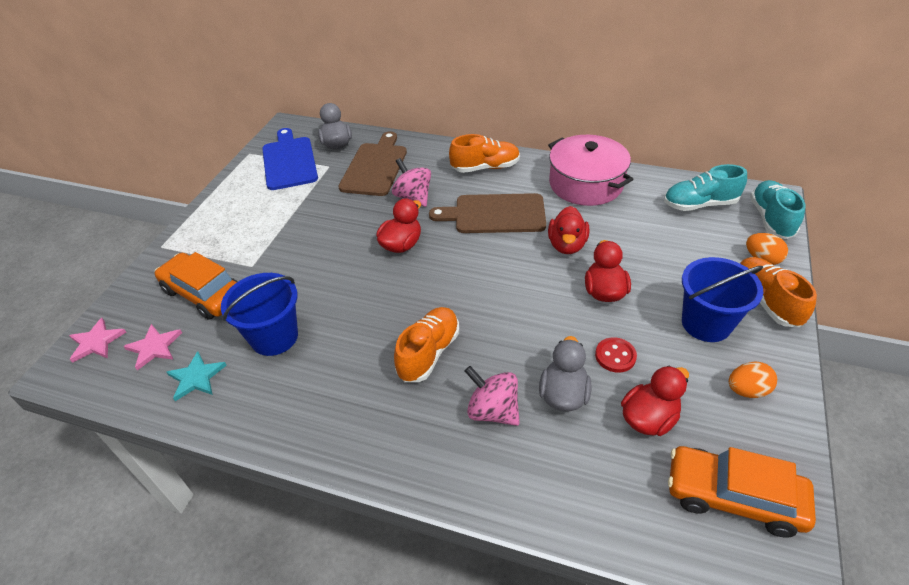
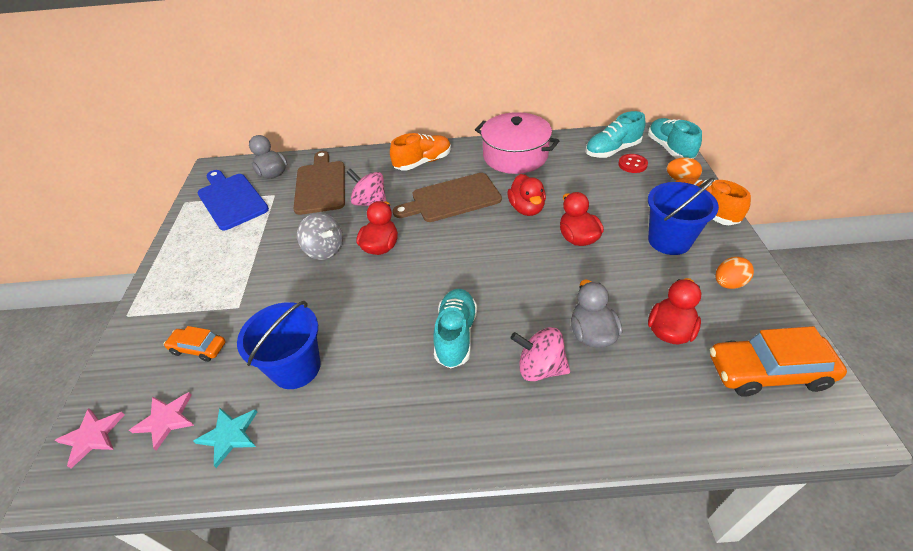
camera: 20 degrees left, 0 degrees up
orange car [155,252,238,320] -> orange car [164,326,226,362], size x0.56
orange shoe [394,307,459,382] -> turquoise shoe [433,289,477,369]
red button [595,337,637,373] -> red button moved to [618,154,648,173]
none -> grey spinning top [297,213,343,260]

